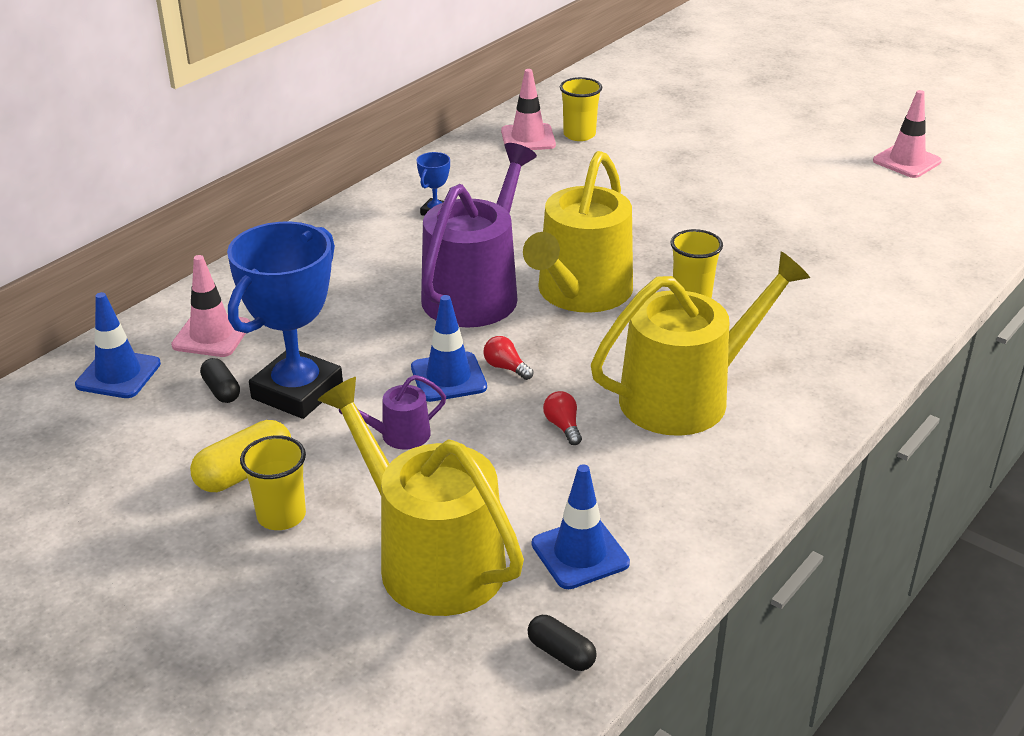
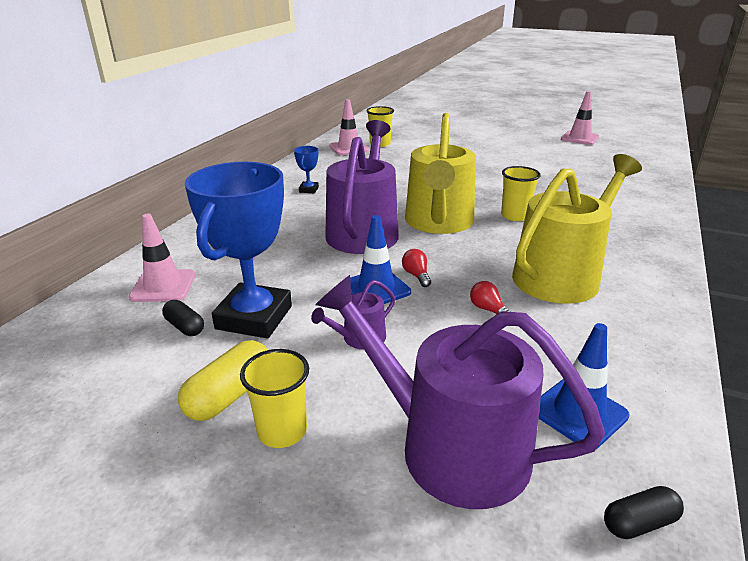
camera: 15 degrees left, 5 degrees down
blue traffic cone [75,292,161,398] -> none
yellow watering can [318,377,524,616] -> purple watering can [315,275,605,509]
red light bulb [483,336,533,380] -> red light bulb turned 45 degrees clockwise [402,249,431,287]
black capsule [528,615,597,671] -> black capsule turned 45 degrees counterclockwise [604,486,684,539]

